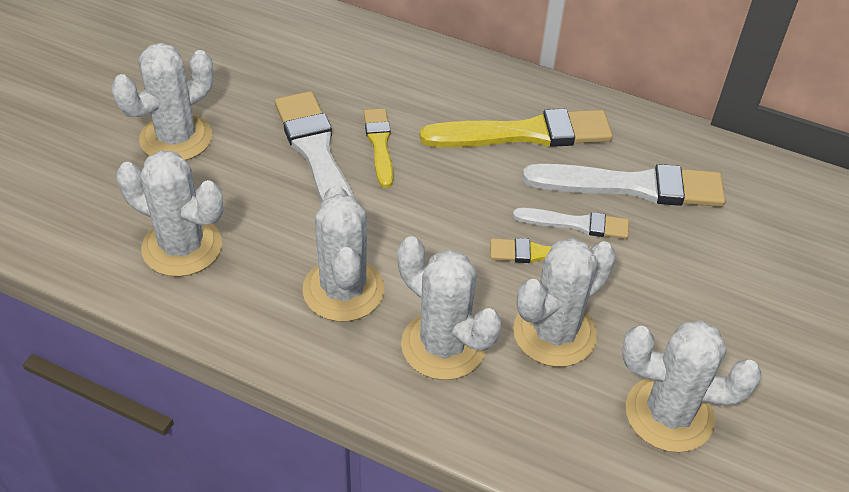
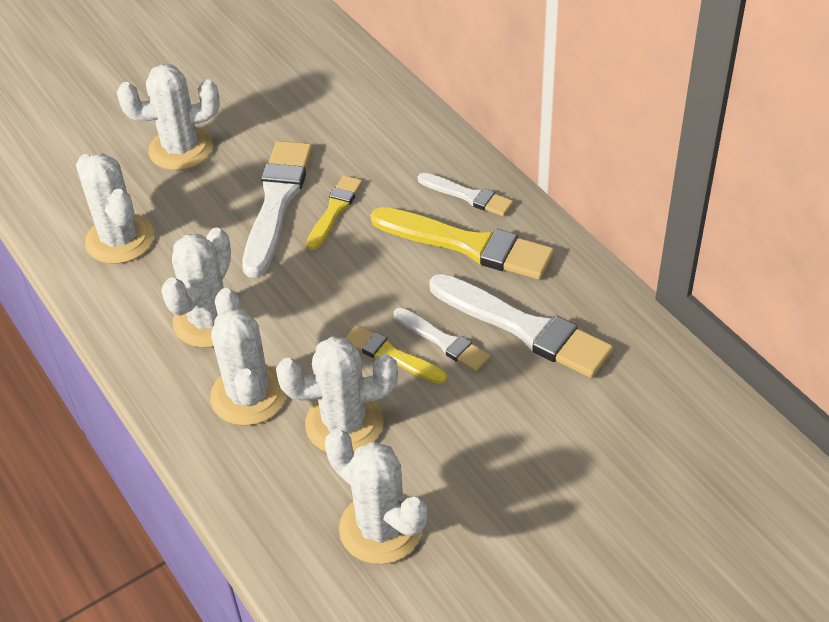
camera: 35 degrees right, 0 degrees up
none -> white brush [418,173,513,216]

